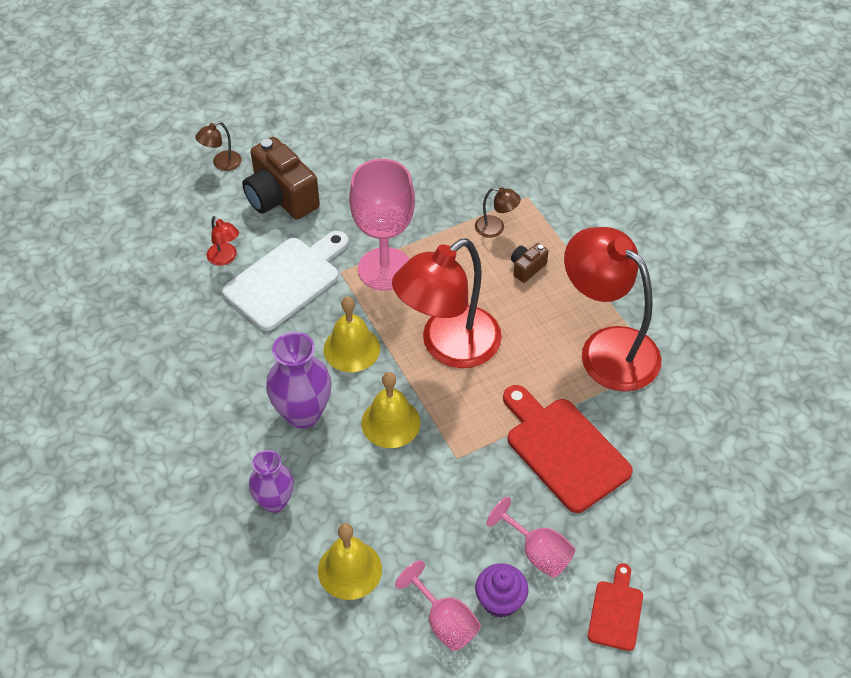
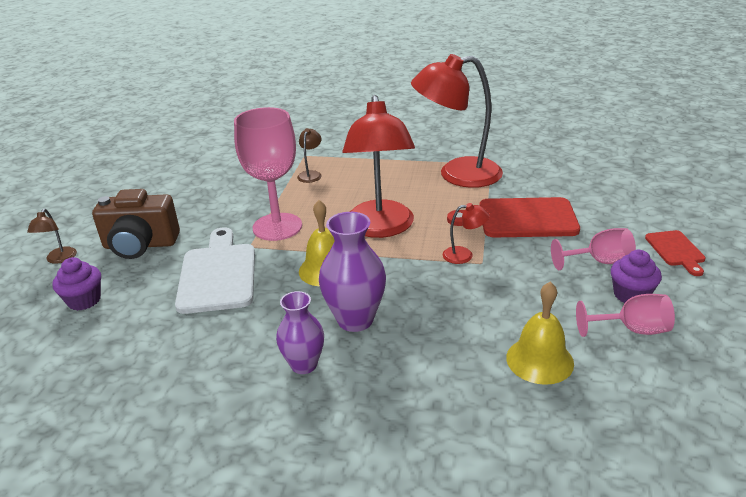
camera: 50 degrees left, 20 degrees down
red lamp [207,216,239,266] -> red lamp moved to [443,203,490,264]
purple vase [249,450,294,513] -> purple vase moved to [276,291,324,374]
yellow bell [361,372,421,448] -> none
brown lamp [475,187,521,238] -> brown lamp turned 45 degrees counterclockwise [297,128,322,183]
brown camera [511,243,549,283] -> none
red cutting board [588,563,643,651] -> red cutting board turned 150 degrees counterclockwise [645,230,706,276]
none -> purple cupcake [52,257,101,311]

